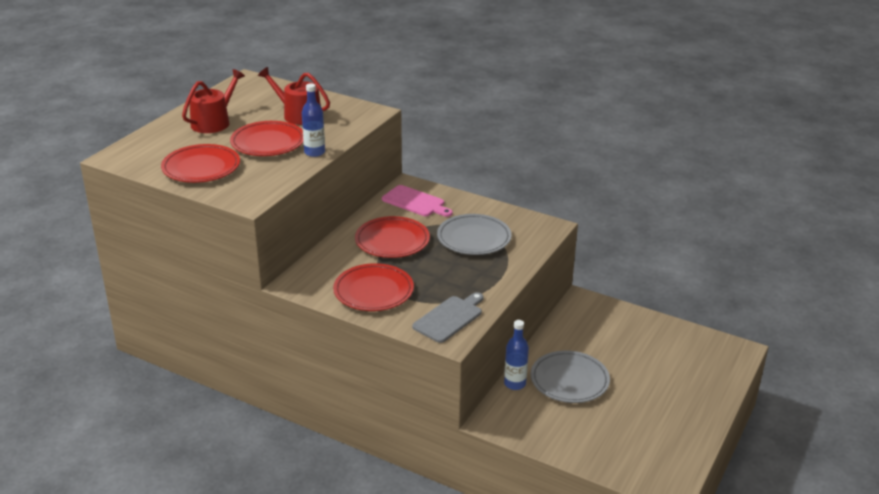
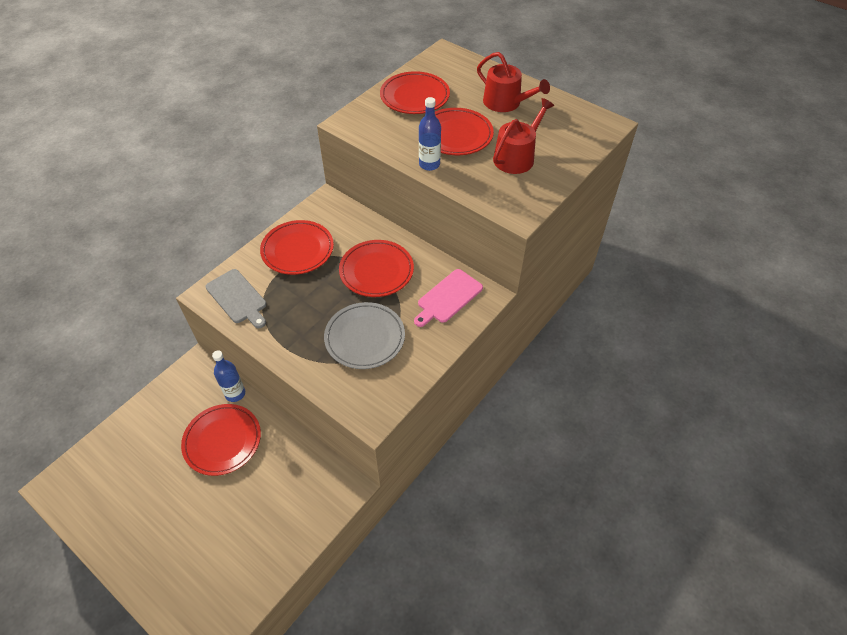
camera: 100 degrees right, 20 degrees up
grey plate [531,351,610,403] -> red plate [181,404,261,476]

